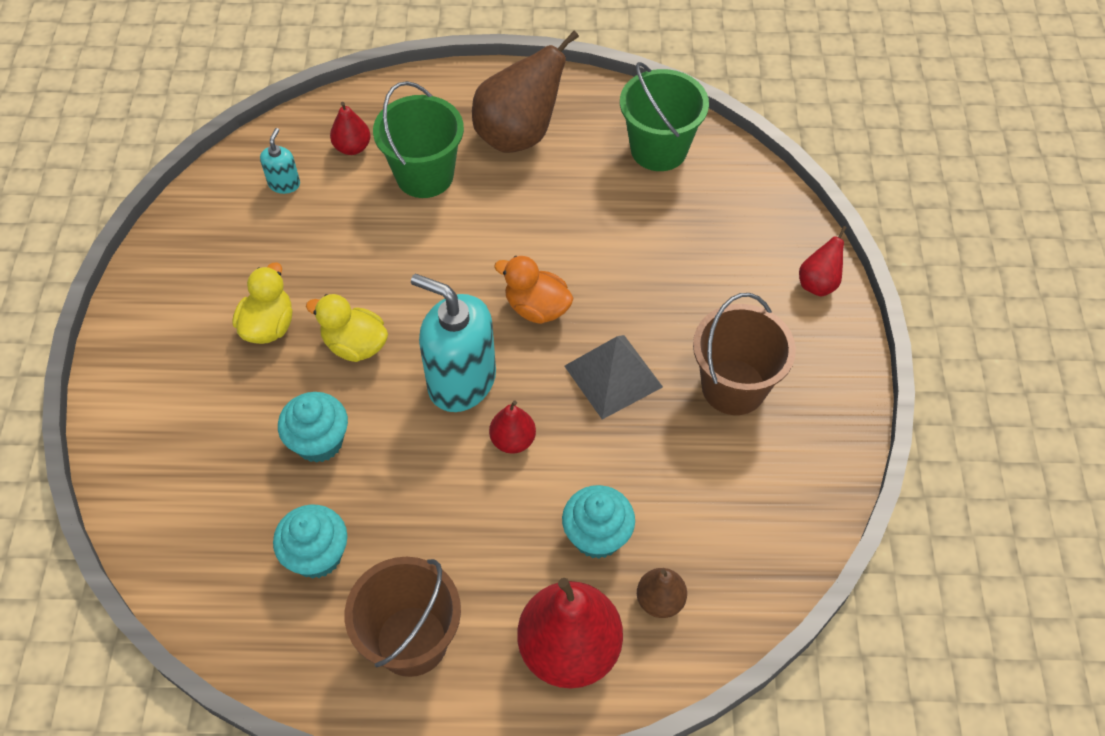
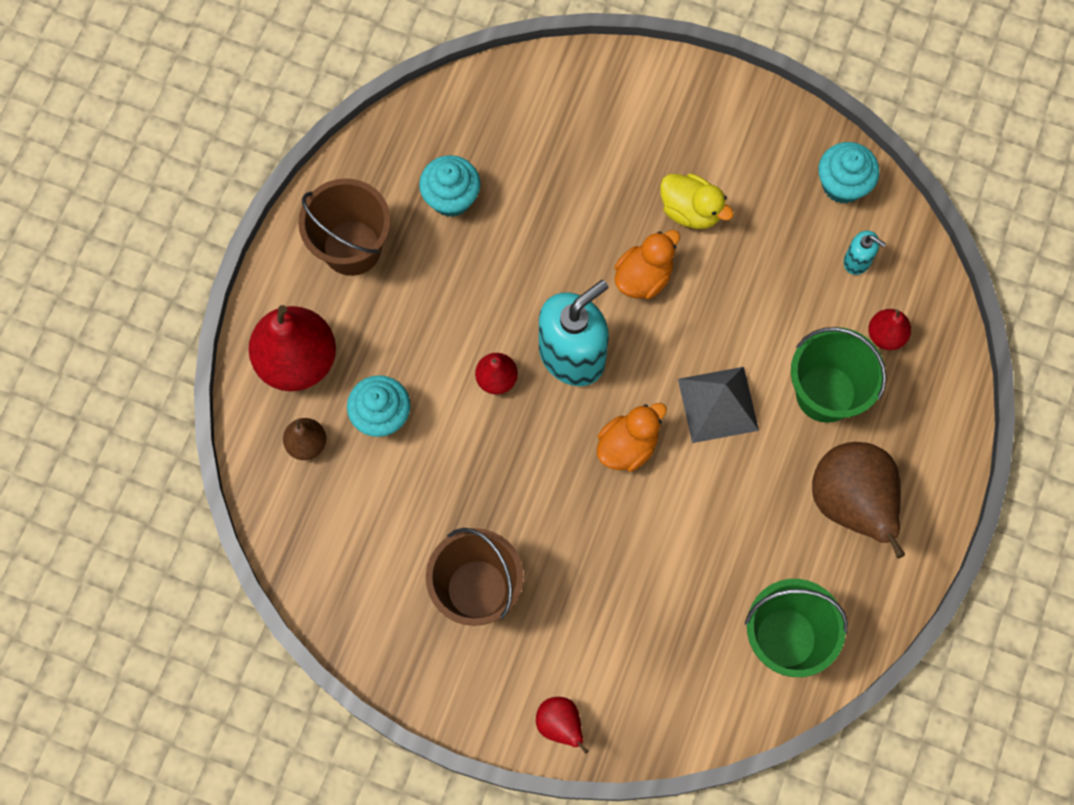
camera: 110 degrees right, 15 degrees up
turquoise cupcake [278,392,348,463] -> turquoise cupcake moved to [818,142,880,204]
yellow duck [306,294,388,362] -> orange duck [614,230,680,299]
grey pyramid [564,335,663,419] -> grey pyramid moved to [678,367,759,443]

